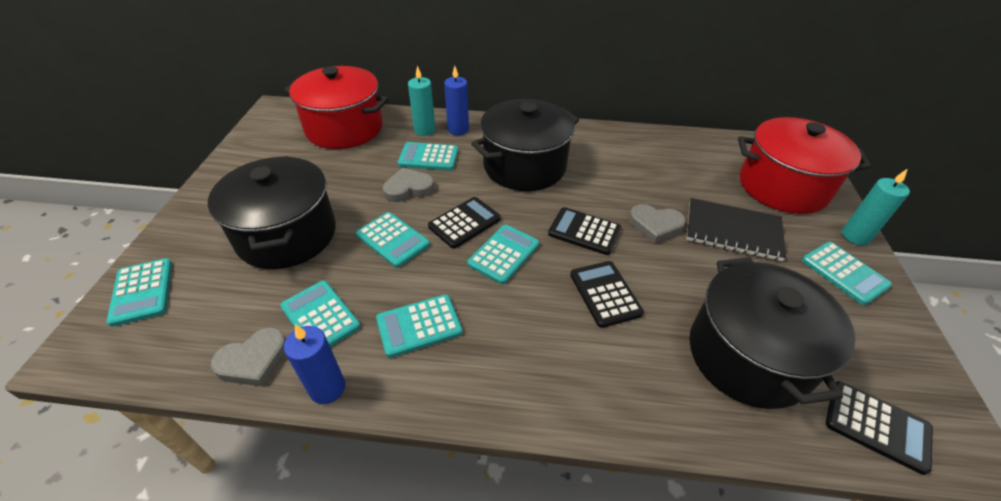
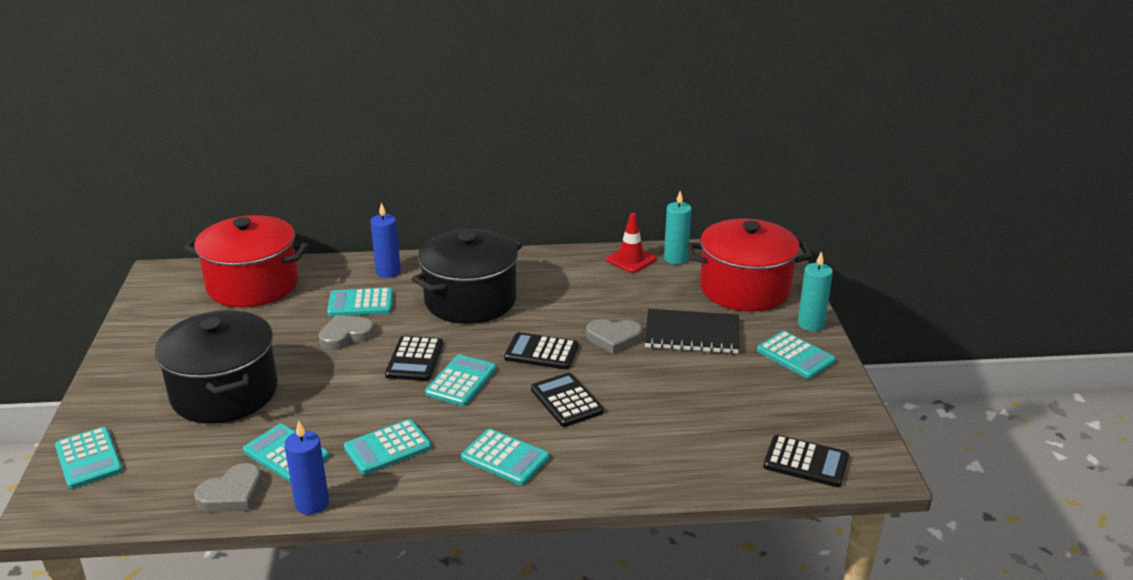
camera: 10 degrees left, 15 degrees down
turquoise calculator [356,212,430,268] -> turquoise calculator moved to [461,429,550,485]
turquoise candle [408,66,435,136] -> turquoise candle moved to [664,191,692,265]
black calculator [428,197,501,249] -> black calculator turned 150 degrees clockwise [385,336,443,381]
black pot [689,257,856,409] -> none
none -> red traffic cone [606,213,656,273]

